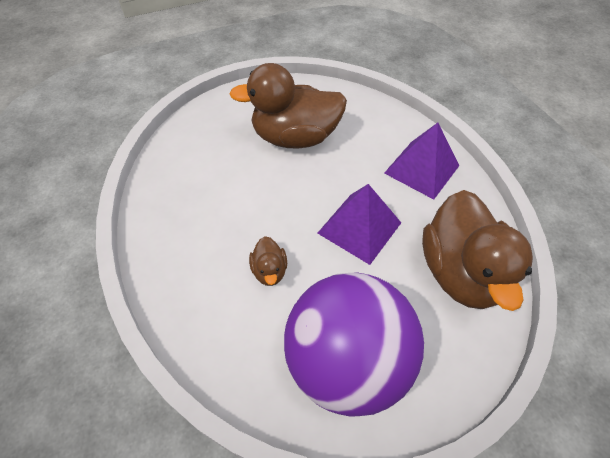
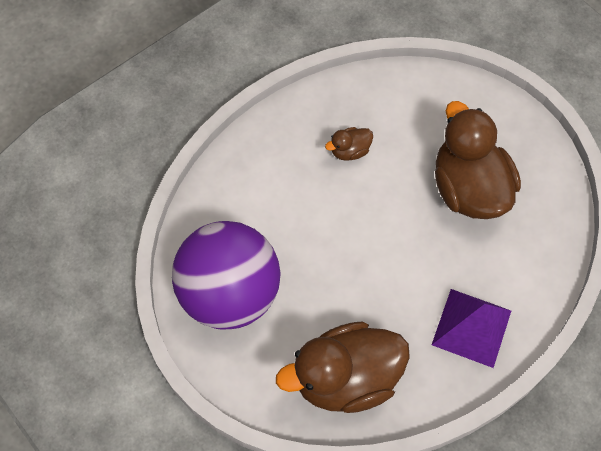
camera: 75 degrees right, 10 degrees up
brown duck [249,236,287,286] -> brown duck moved to [325,127,373,161]
purple pyramid [318,184,401,265] -> none

